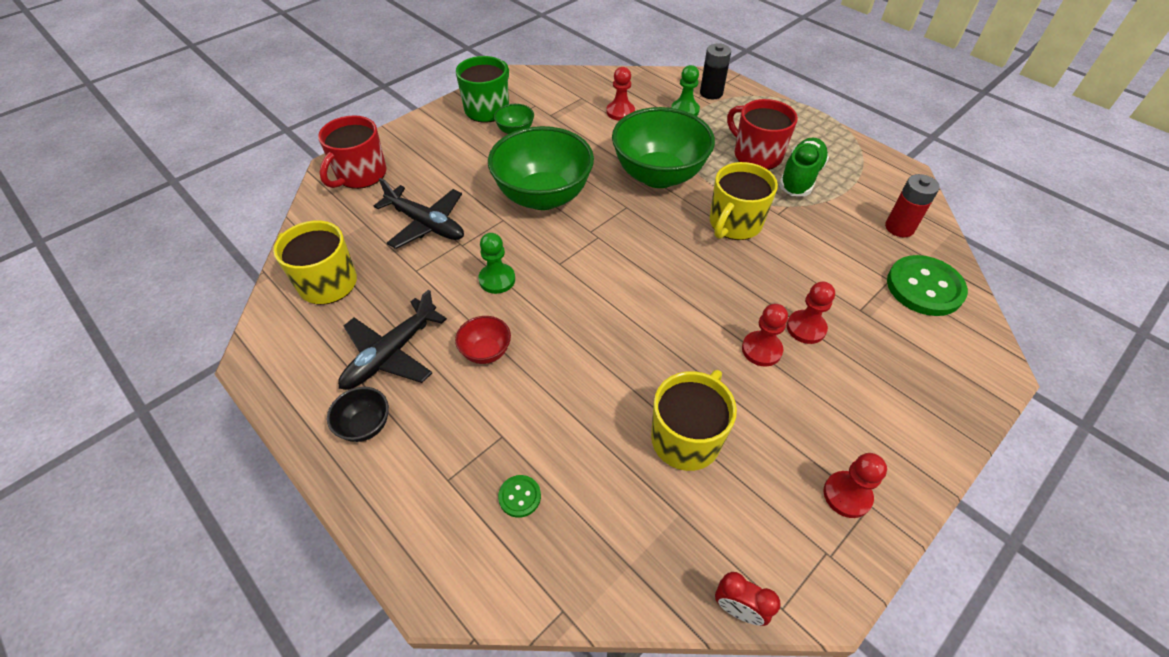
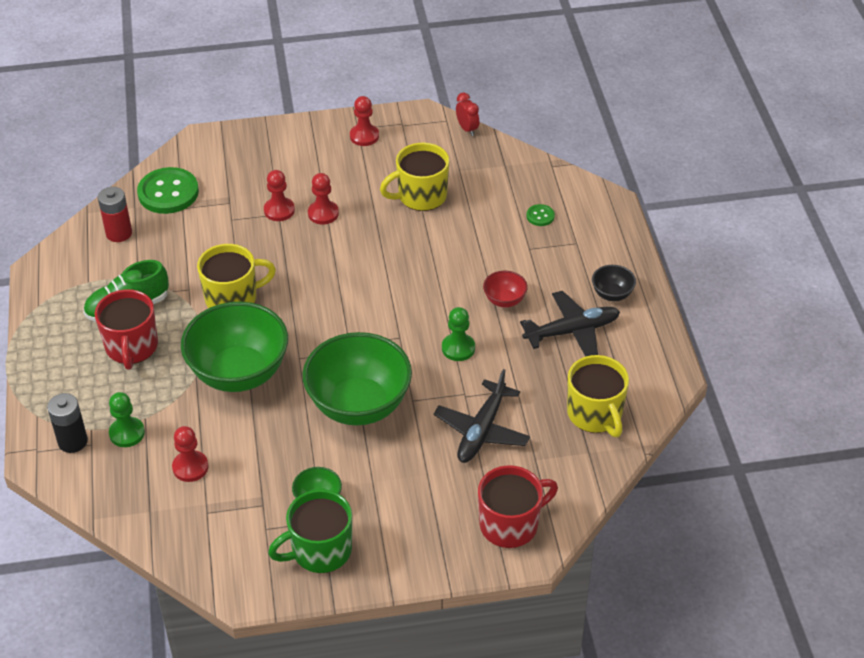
camera: 145 degrees left, 5 degrees down
black plane [374,178,464,249] -> black plane turned 135 degrees counterclockwise [434,369,530,463]

